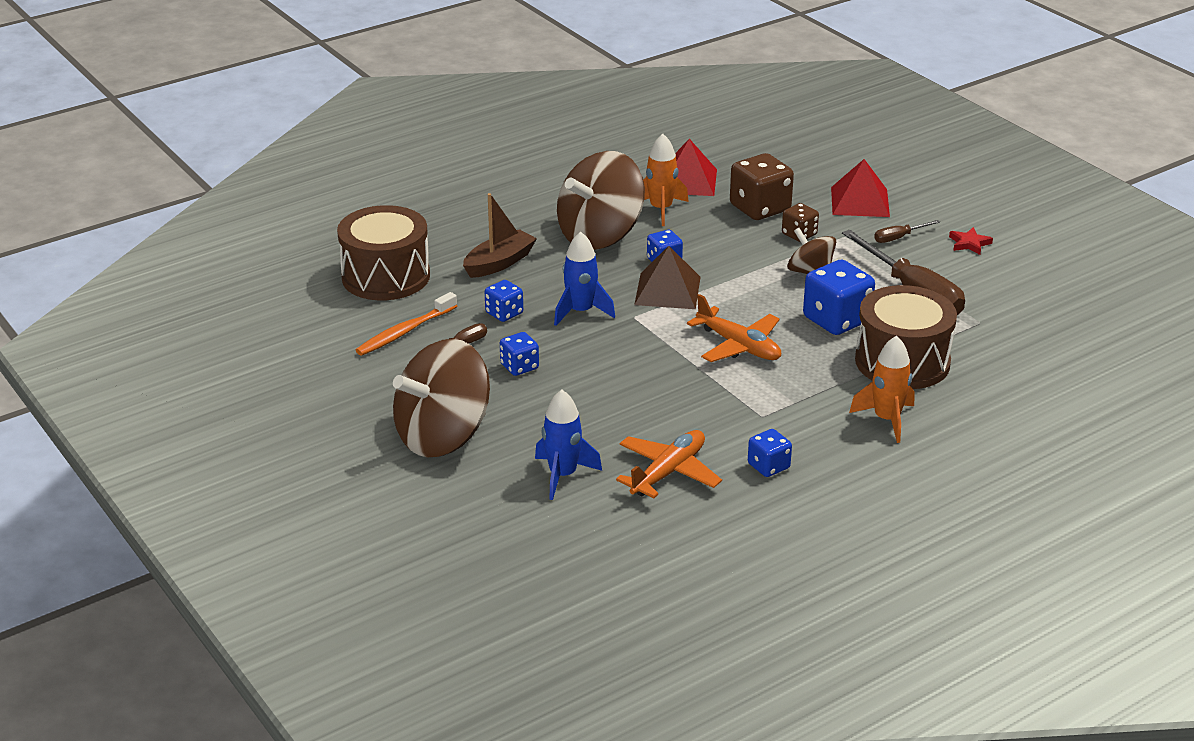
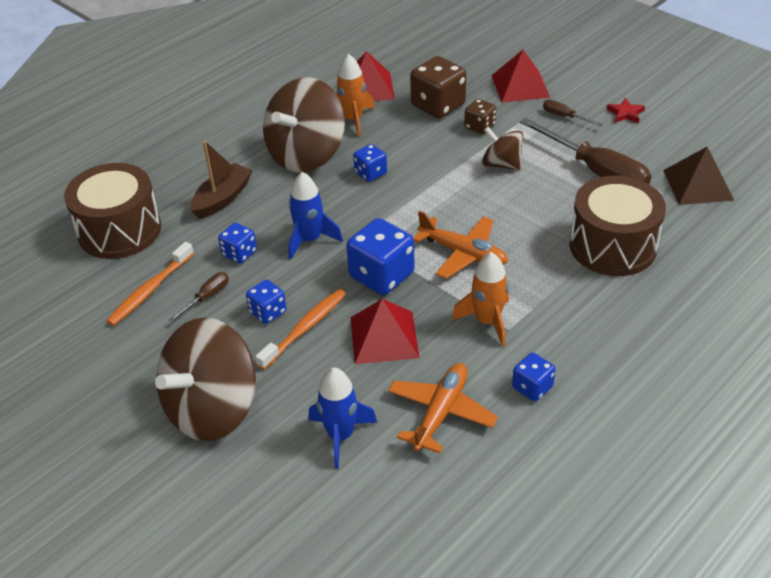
camera: 10 degrees left, 10 degrees up
brown pyramid [634,246,701,309] -> brown pyramid moved to [663,147,735,205]
blue dice [803,260,875,335] -> blue dice moved to [346,218,415,295]
orange rocket [849,335,914,443] -> orange rocket moved to [452,252,509,347]
brown screwdriver [874,220,940,243] -> brown screwdriver turned 75 degrees clockwise [543,100,604,127]
none -> orange toothbrush [255,289,346,370]
none -> red pyramid [350,299,419,364]

